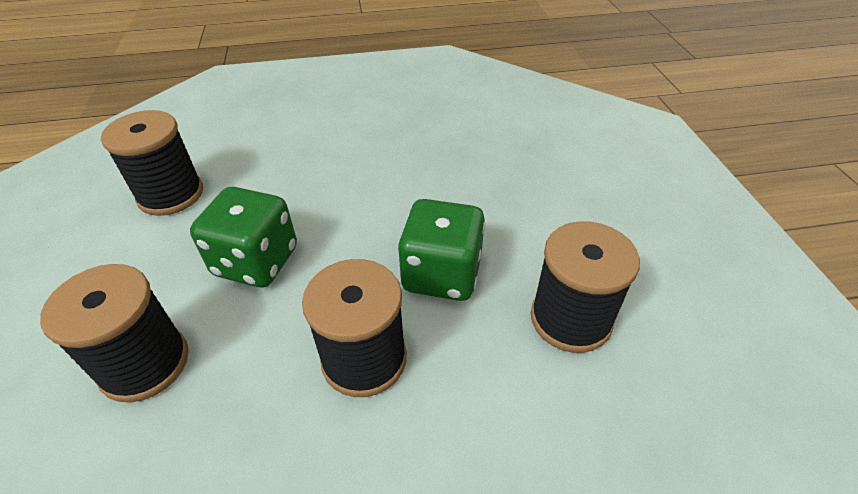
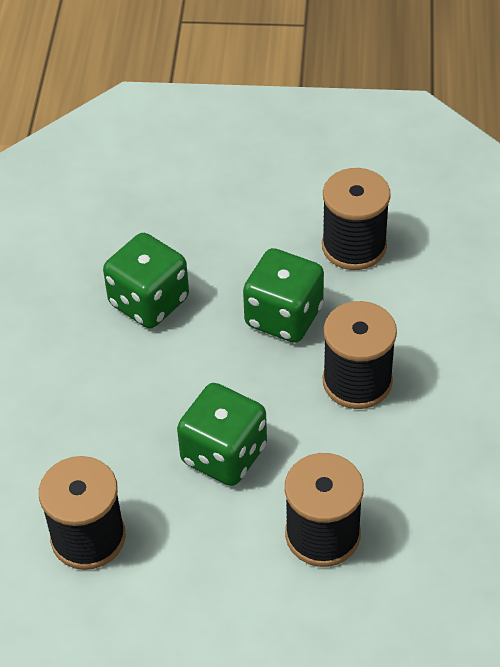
camera: 75 degrees left, 5 degrees up
none -> green dice [103,233,189,328]

